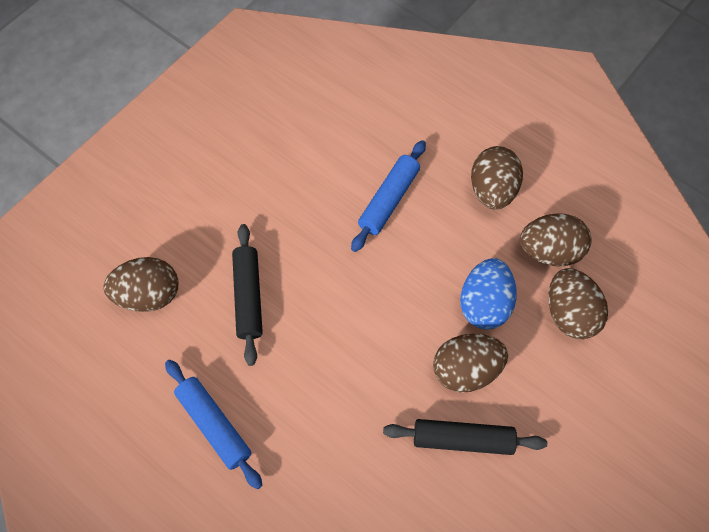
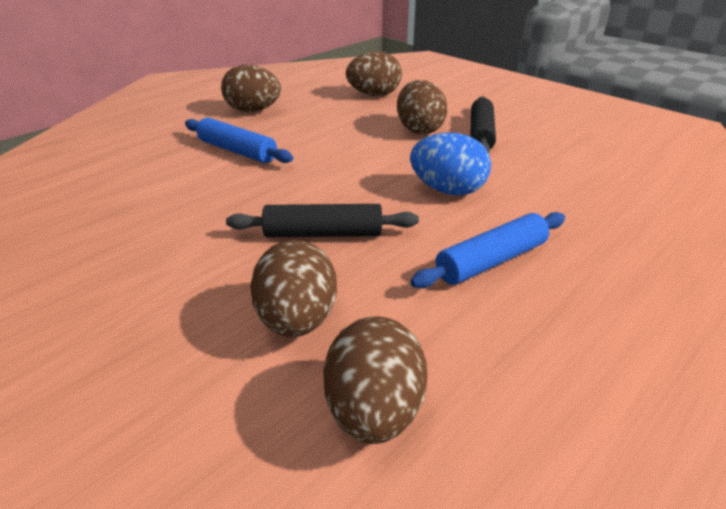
camera: 85 degrees left, 30 degrees down
blue egg [460,258,517,330] -> blue egg moved to [410,133,491,195]
brown egg [520,213,592,266] -> brown egg moved to [323,316,427,444]

